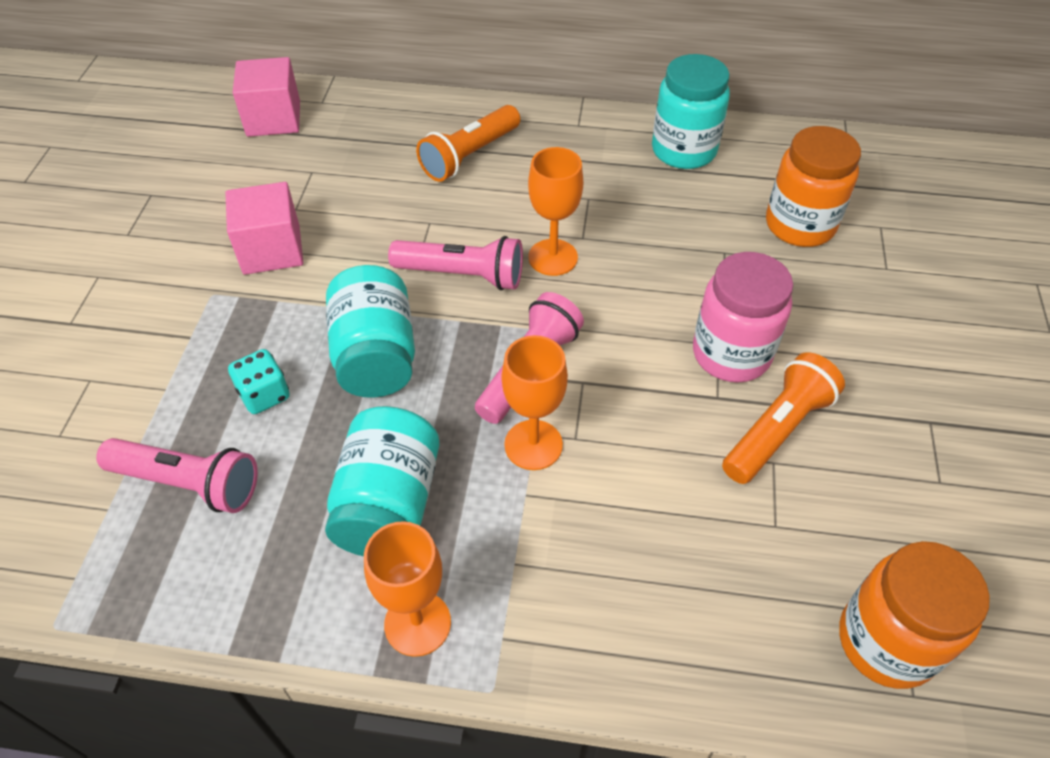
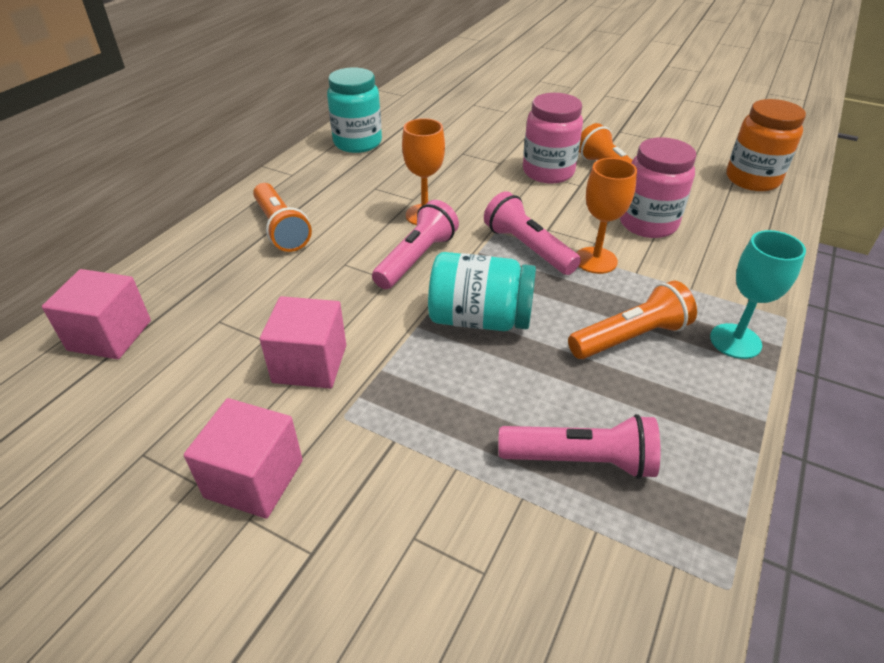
camera: 70 degrees left, 10 degrees down
pink flashlight [96,438,258,513] -> pink flashlight turned 60 degrees clockwise [498,414,661,479]
turquoise dice [228,349,290,414] -> none
turquoise jar [325,406,439,556] -> orange flashlight [568,281,697,359]
orange goblet [364,521,451,657] -> turquoise goblet [710,230,806,359]
orange jar [766,126,861,247] -> none
none -> pink cube [184,398,303,519]
none -> pink jar [620,137,696,238]

